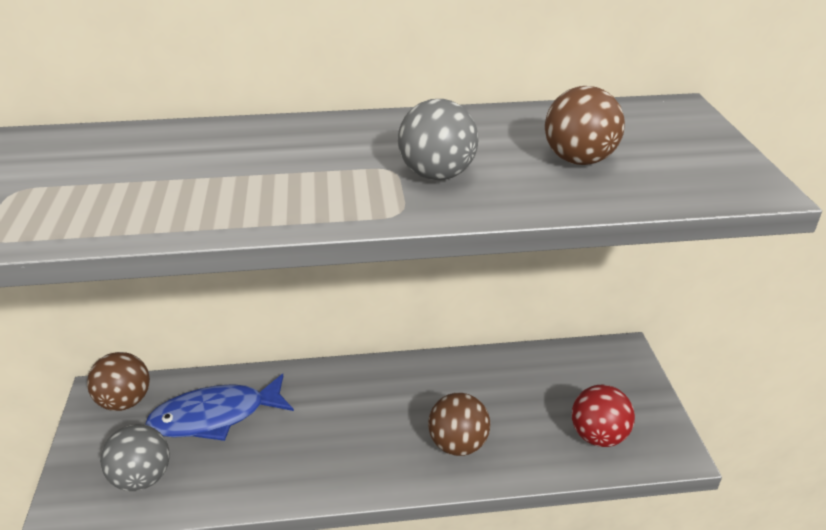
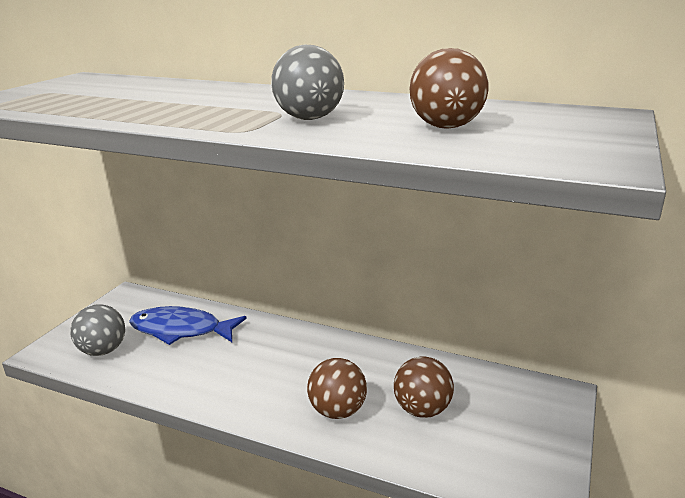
camera: 30 degrees right, 10 degrees down
brown ball [87,352,150,411] -> brown ball moved to [394,356,454,418]
red ball [572,385,635,447] -> none

